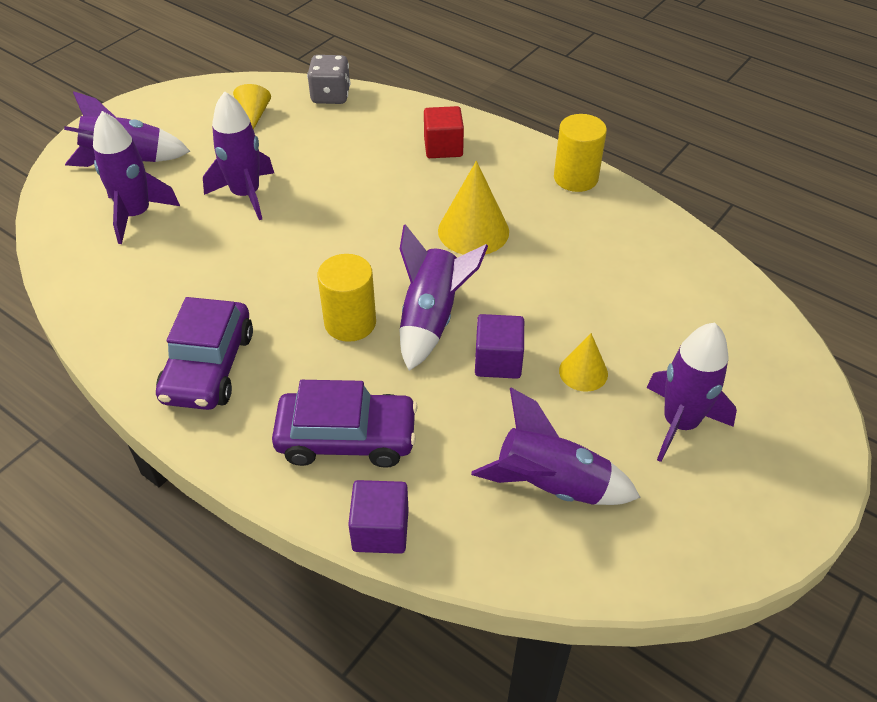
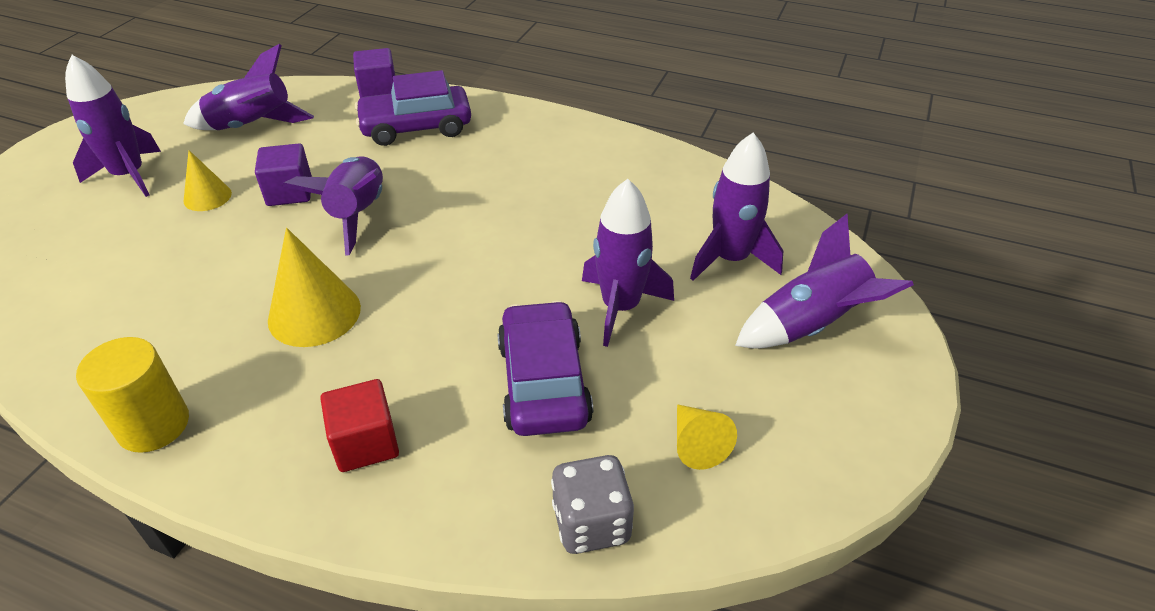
camera: 165 degrees right, 5 degrees down
purple car [156,297,253,410] -> purple car moved to [497,301,593,436]
yellow cylinder [317,254,376,342] -> none

